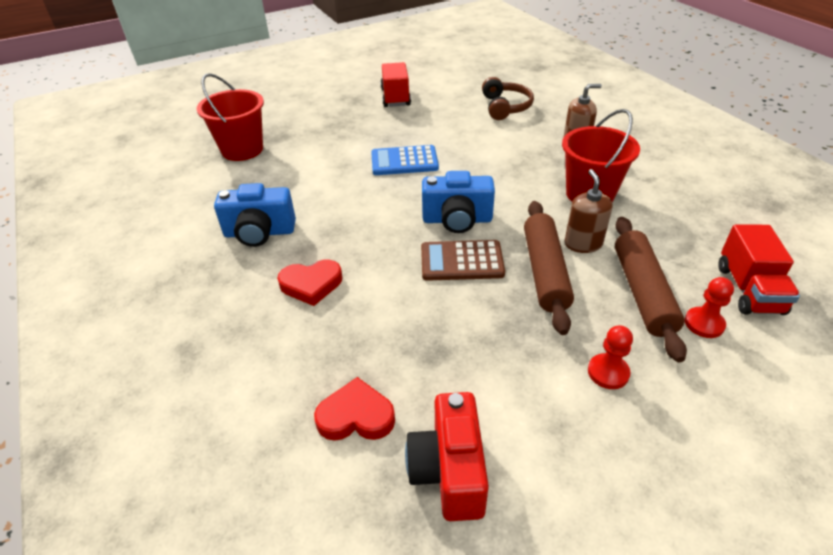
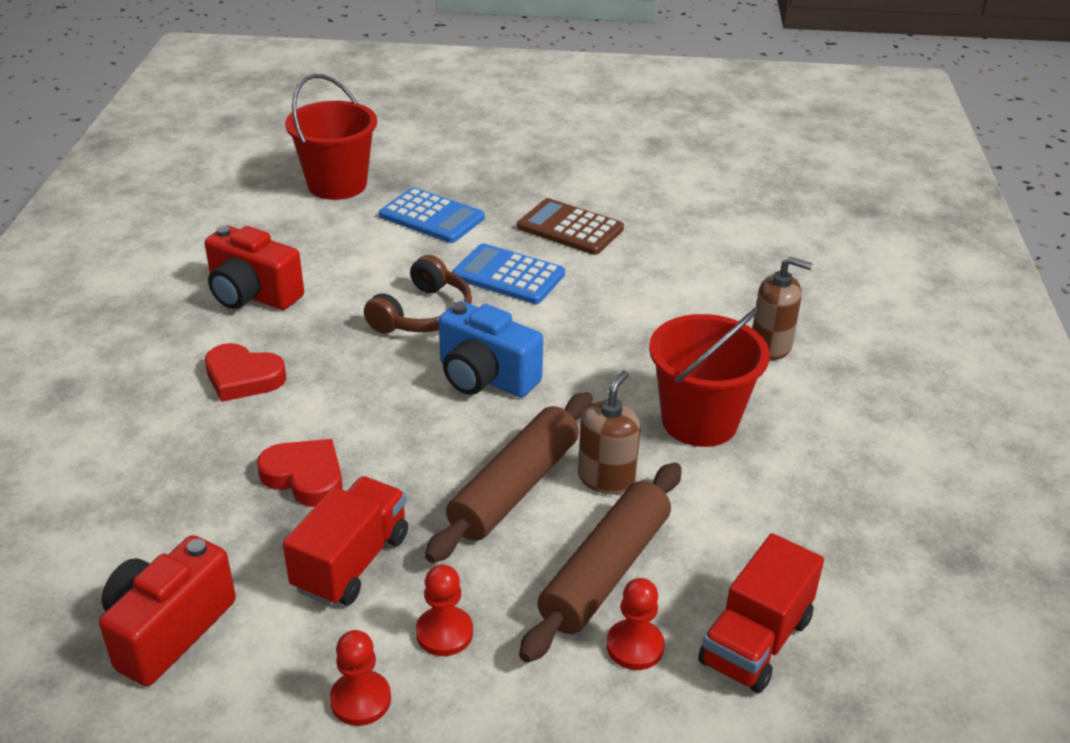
camera: 30 degrees right, 5 degrees down
blue camera [214,183,296,247] -> red camera [205,226,304,310]
red heart [314,377,395,441] -> red heart moved to [257,439,342,507]
red truck [380,62,411,107] -> red truck moved to [283,476,408,606]
brown calculator [421,240,505,281] -> brown calculator moved to [517,198,624,255]
brown headphones [482,77,534,120] -> brown headphones moved to [364,255,472,334]
none -> red pawn [330,630,391,726]
none -> blue calculator [379,187,485,243]

